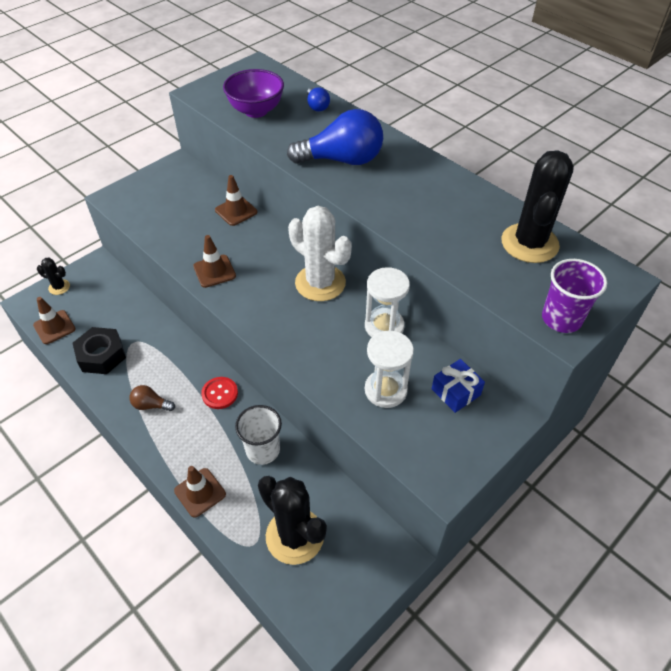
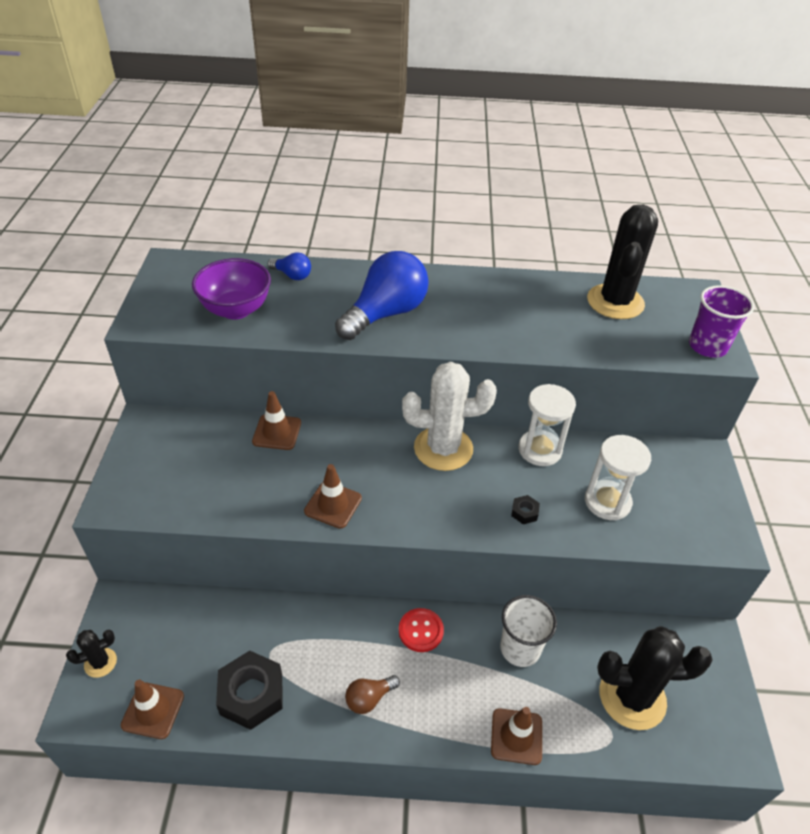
camera: 45 degrees left, 5 degrees down
blue gift [432,359,485,413] -> none
black cactus [501,150,574,263] -> black cactus turned 45 degrees clockwise [587,205,658,319]
none -> black nut [511,495,540,524]

